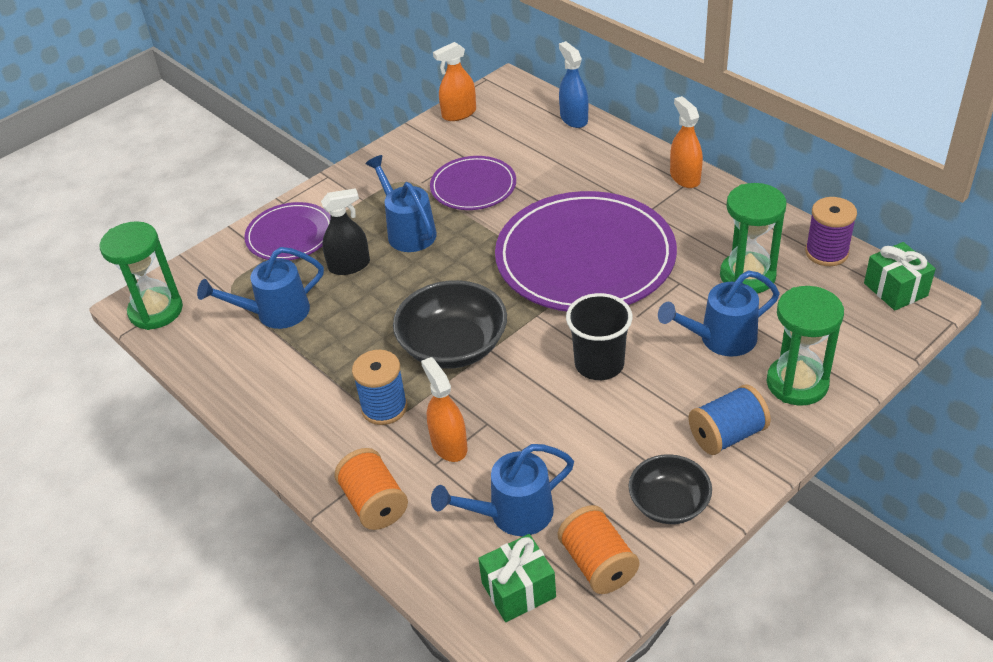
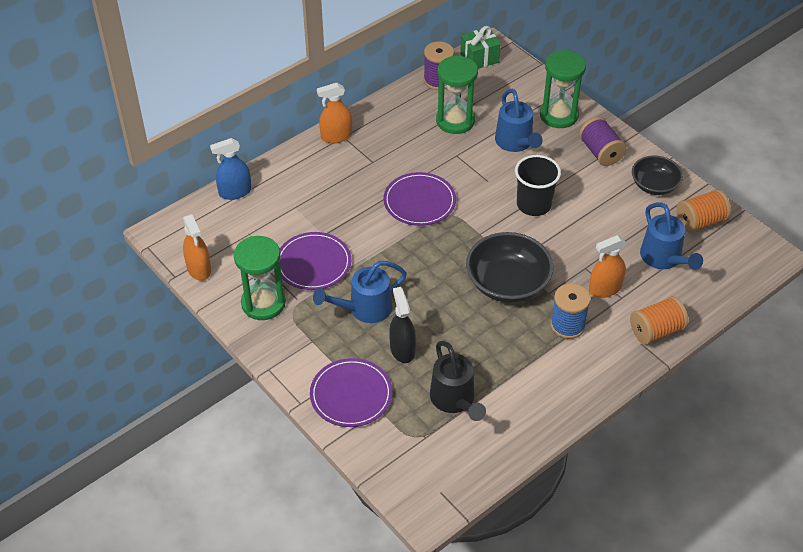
camera: 90 degrees left, 5 degrees up
green hourglass [100,221,183,330] -> green hourglass moved to [234,236,286,320]
blue watering can [197,247,324,329] -> black watering can [430,341,486,421]
green gift [478,534,556,622] -> none
purple plate [495,191,677,311] -> purple plate [384,172,456,226], size x0.52
blue spool [688,385,771,455] -> purple spool [579,117,627,166]

